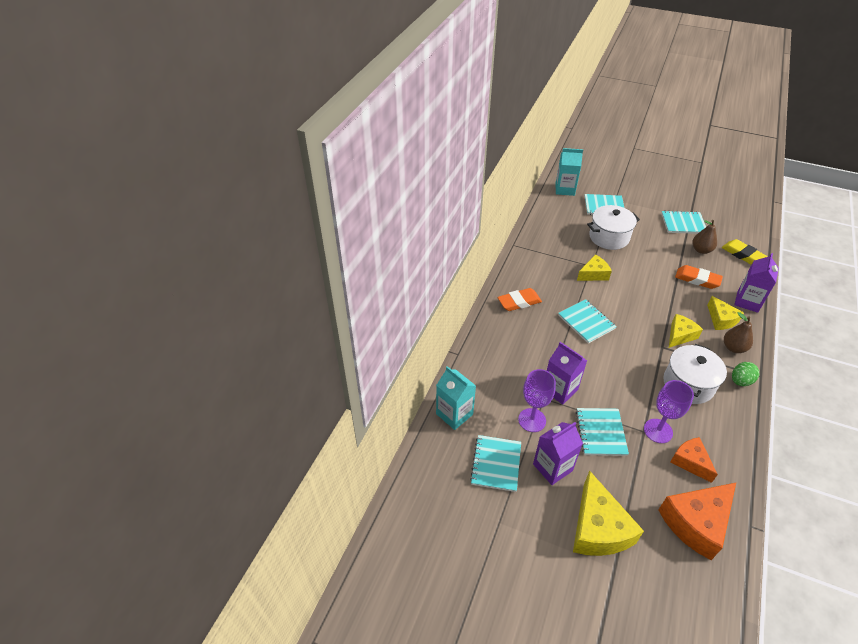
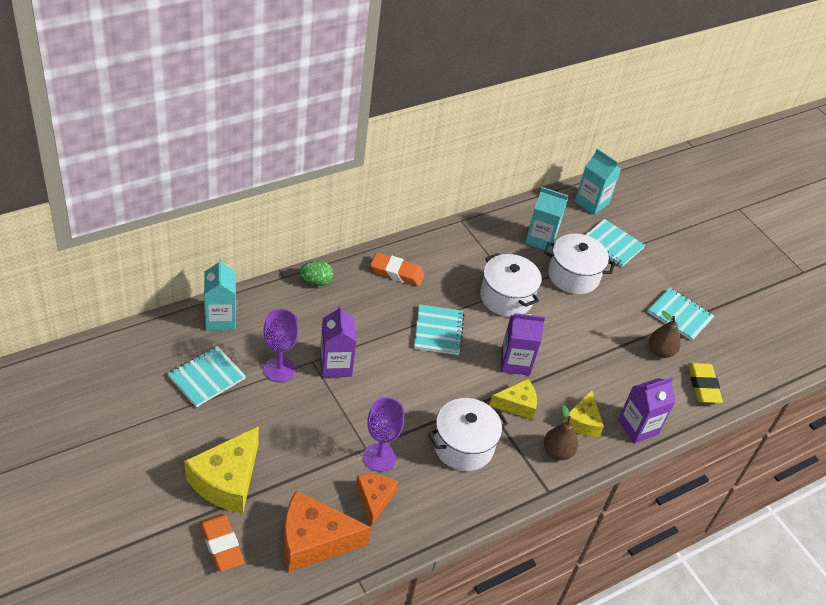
camera: 30 degrees right, 0 degrees up
purple carton [533,422,583,485] -> purple carton moved to [501,313,545,376]
turquoise notebook [576,408,629,456] -> none
yellow cheese [577,255,612,281] -> white pot [480,253,542,317]
orange eraser [675,265,723,289] -> orange eraser moved to [200,514,245,571]
green egg [732,362,759,386] -> green egg moved to [300,260,334,286]
none -> turquoise carton [525,187,568,252]

